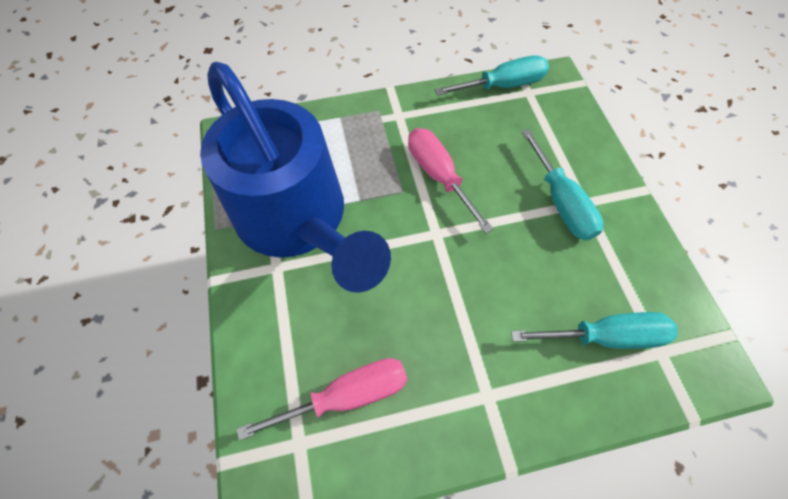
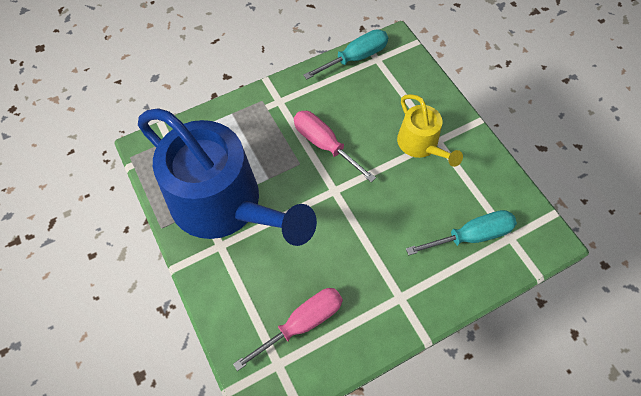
camera: 15 degrees left, 0 degrees up
turquoise screwdriver [522,129,604,240] -> yellow watering can [397,94,463,167]

